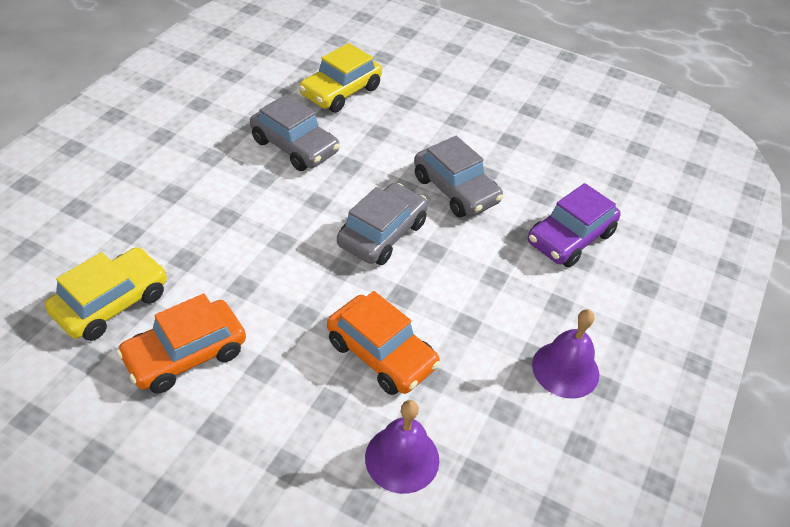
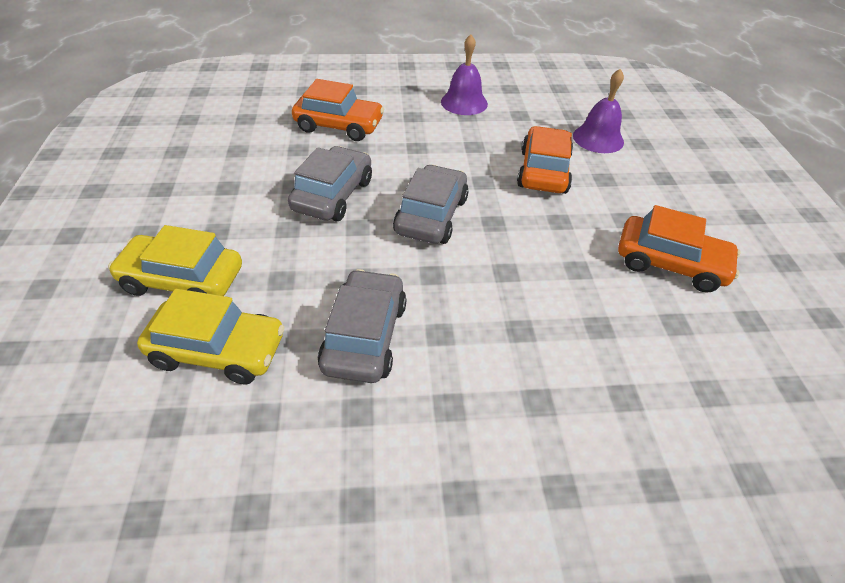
camera: 120 degrees left, 0 degrees up
yellow car [45,247,167,341] -> yellow car moved to [108,225,242,296]
grey car [337,183,428,265] -> grey car turned 105 degrees clockwise [393,165,469,244]
purple car [528,183,621,268] -> orange car [292,79,384,141]

